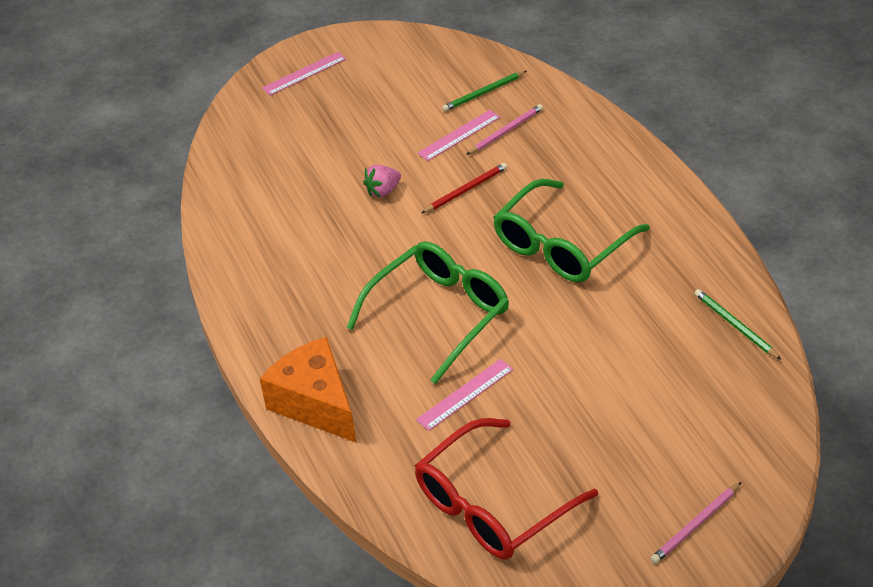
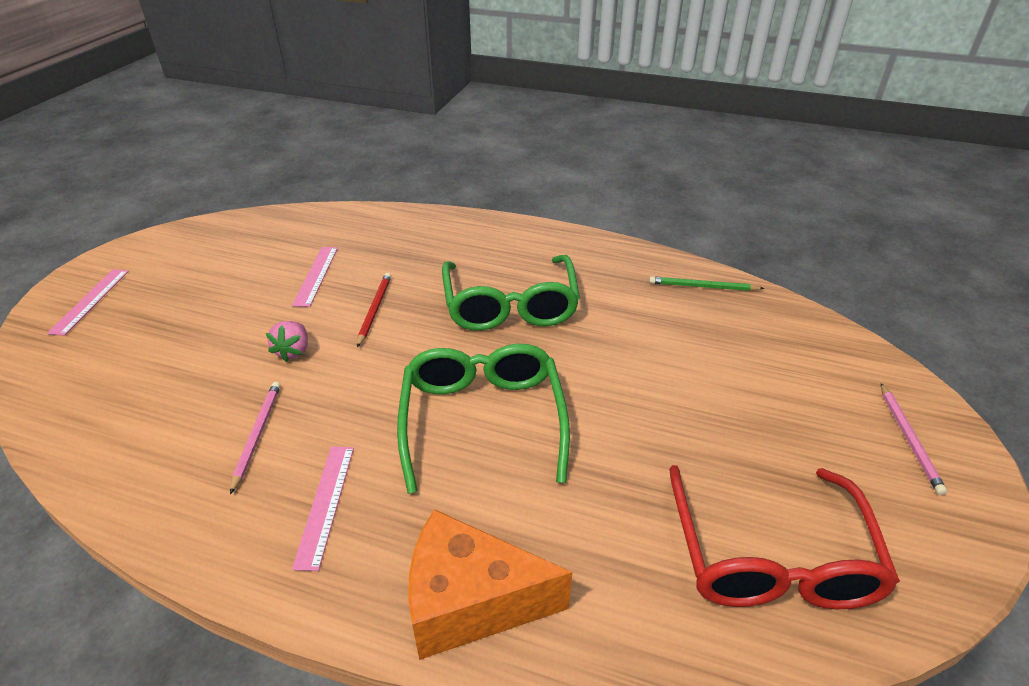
camera: 50 degrees left, 5 degrees down
pink ruler [416,359,513,431] -> pink ruler moved to [292,447,354,571]
green pencil [442,71,526,111] -> none
pink pencil [466,104,543,155] -> pink pencil moved to [230,382,281,494]

